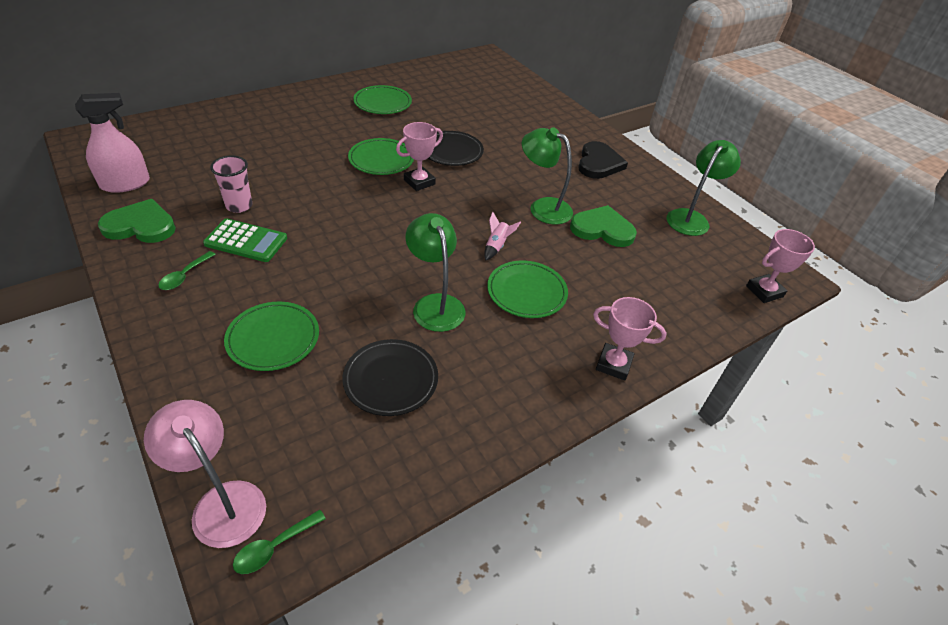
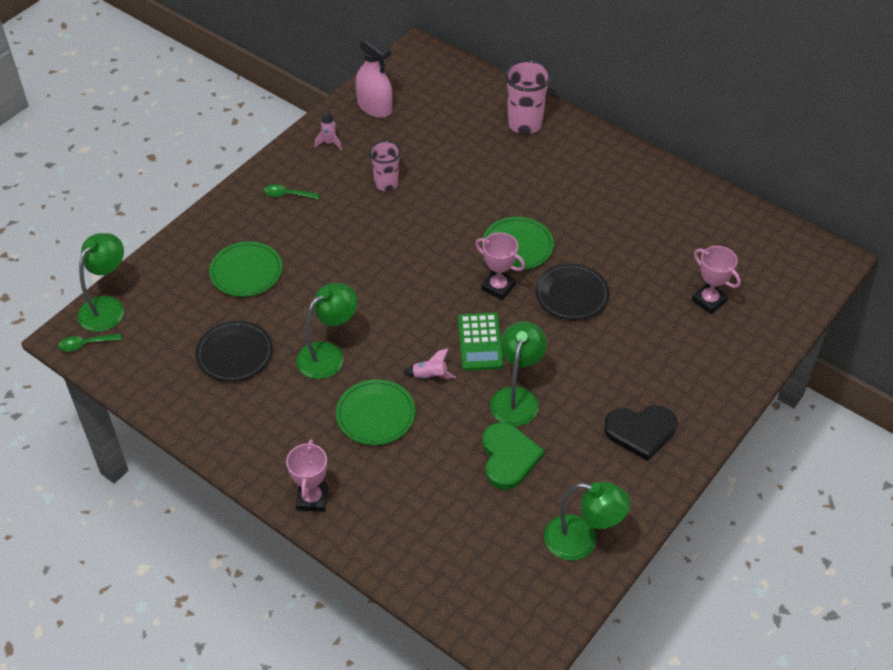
camera: 75 degrees right, 5 degrees up
green heart [98,199,176,243] -> pink rocket [315,111,342,150]
pink lamp [144,400,266,548] -> green lamp [77,233,124,332]
green calculator [203,218,287,262] -> green calculator moved to [458,312,504,371]
green spoon [233,510,326,574] -> green spoon turned 45 degrees counterclockwise [58,334,121,352]
green plate [353,85,412,114] -> none
pink trophy [746,229,815,303] -> pink trophy moved to [692,246,741,314]
none -> pink cup [505,59,552,135]

